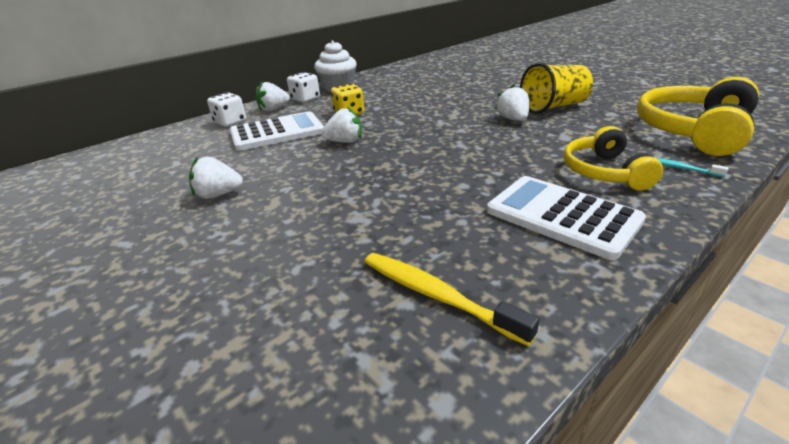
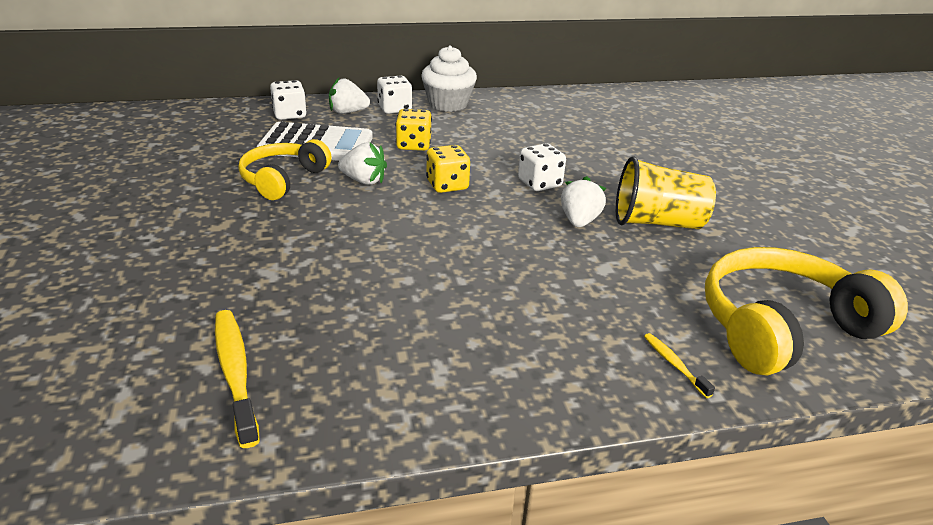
camera: 25 degrees right, 0 degrees up
white strawberry [189,156,243,199] -> none
white calculator [487,176,646,260] -> none
yellow headphones [564,126,663,190] -> yellow headphones moved to [238,139,332,200]
turquoise toothbrush [656,158,729,177] -> yellow toothbrush [644,333,715,398]
none -> yellow dice [426,145,470,193]
none -> white dice [518,143,566,191]

